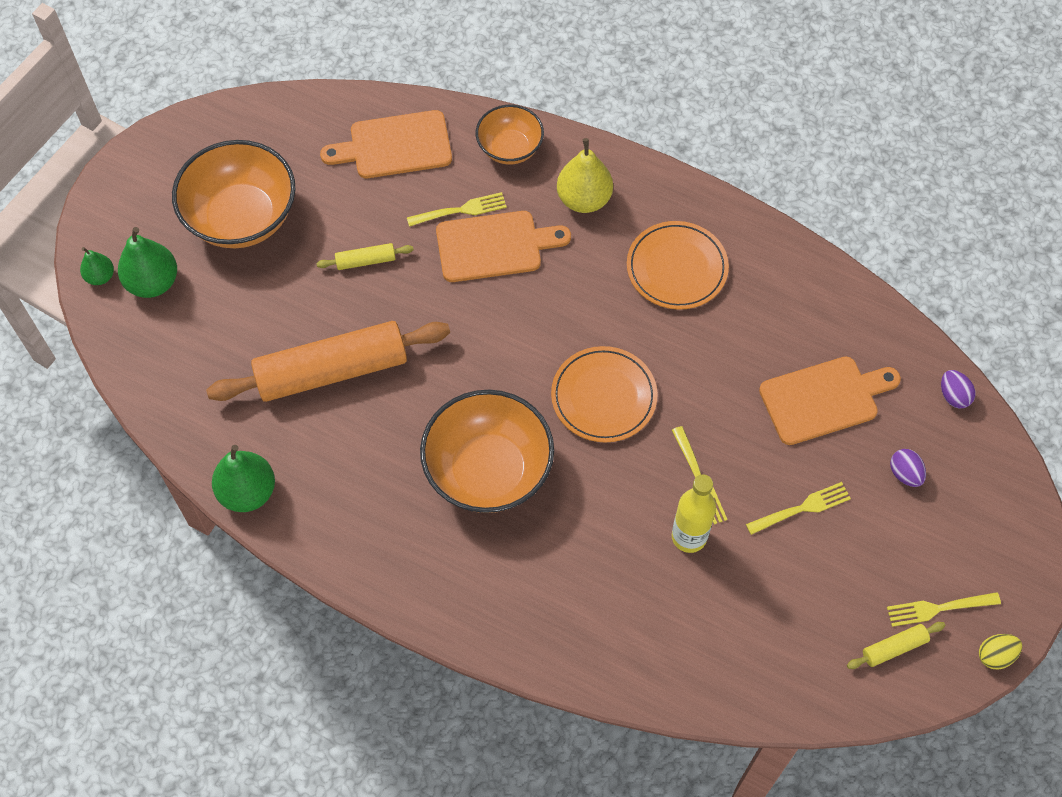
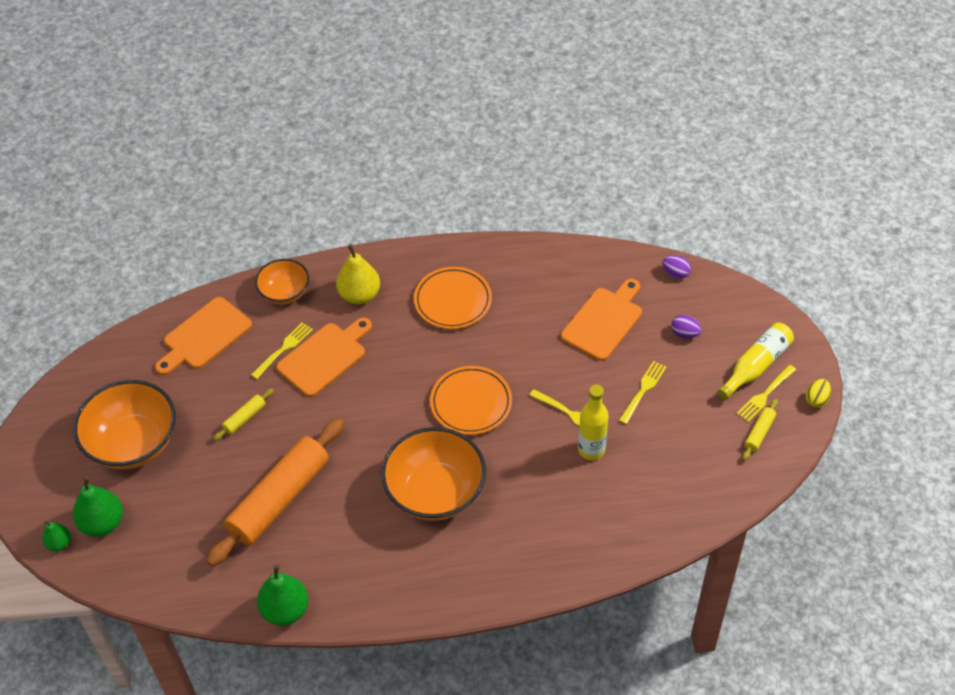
camera: 35 degrees left, 10 degrees down
none -> yellow bottle [718,322,794,400]

